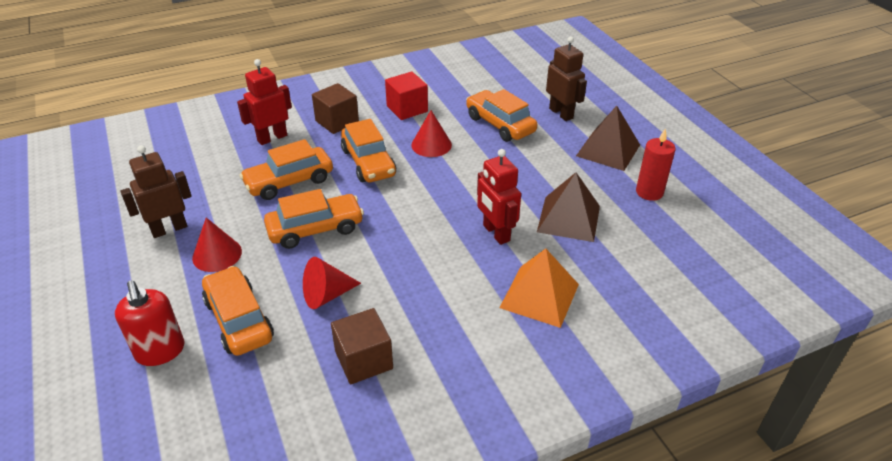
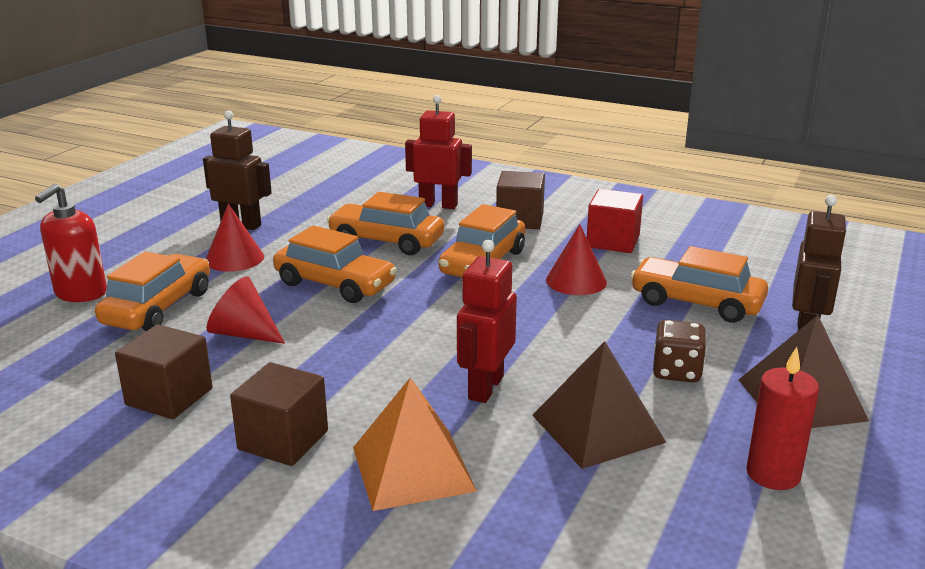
camera: 50 degrees right, 15 degrees down
orange car [466,89,538,142] -> orange car turned 75 degrees counterclockwise [630,246,768,323]
none -> brown cube [230,362,328,466]
none -> brown dice [653,320,707,383]

